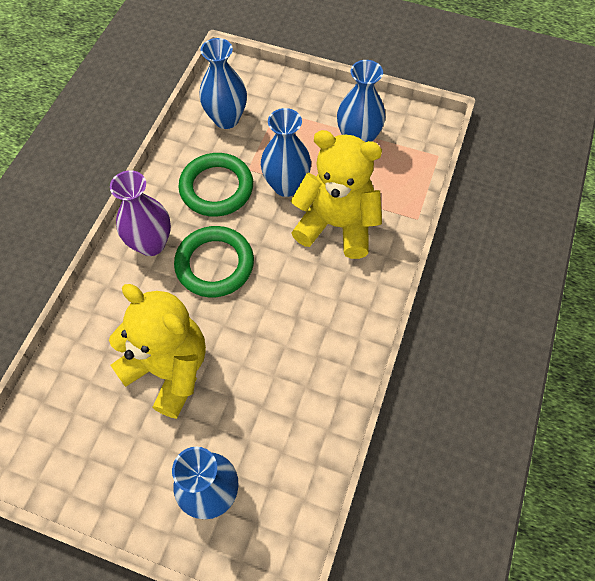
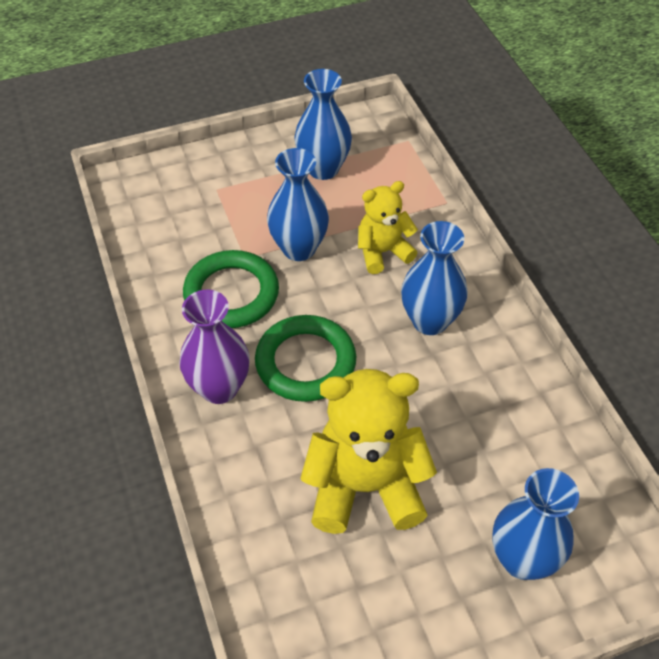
camera: 40 degrees left, 10 degrees down
blue vase [199,38,247,129] -> blue vase moved to [401,221,468,335]
yellow teddy bear [291,130,382,259] -> yellow teddy bear [358,181,418,274], size x0.59

